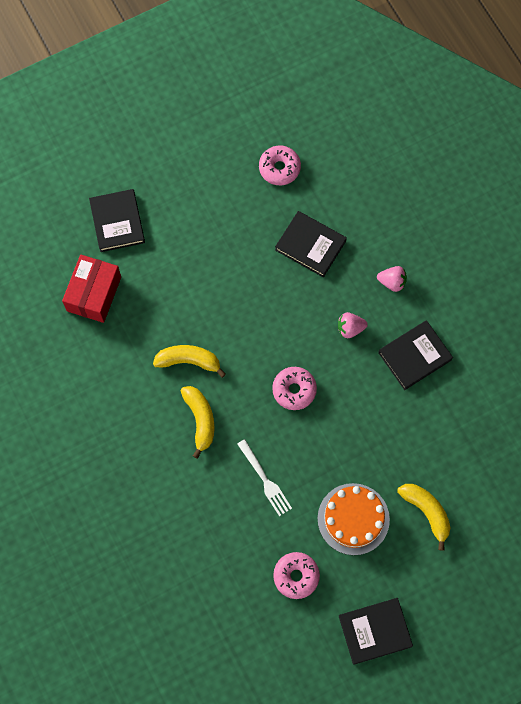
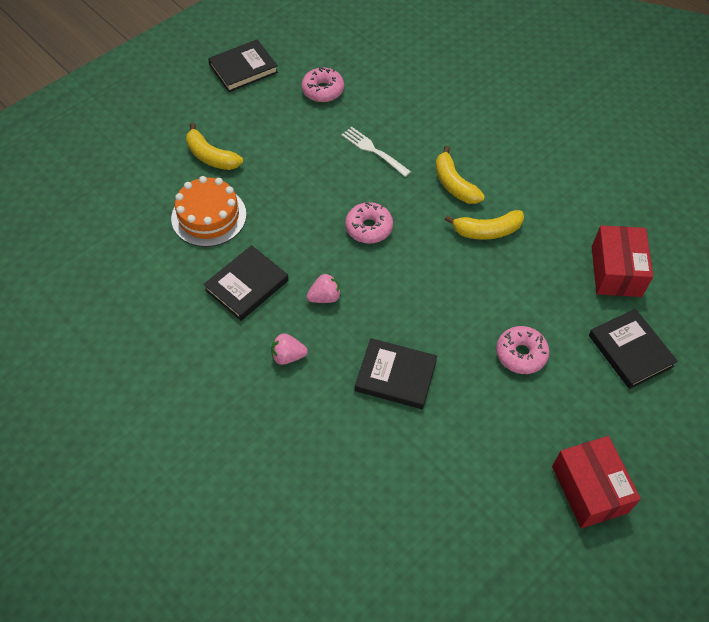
camera: 165 degrees right, 15 degrees down
pink donut [259,145,301,185] -> pink donut moved to [496,326,549,374]
orange cake [318,483,390,555] -> orange cake moved to [171,176,246,247]
none -> red box [552,436,641,528]

